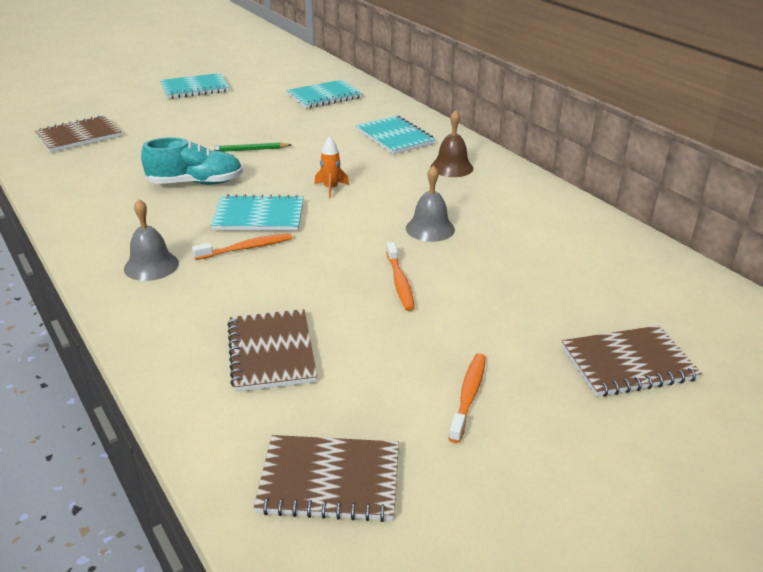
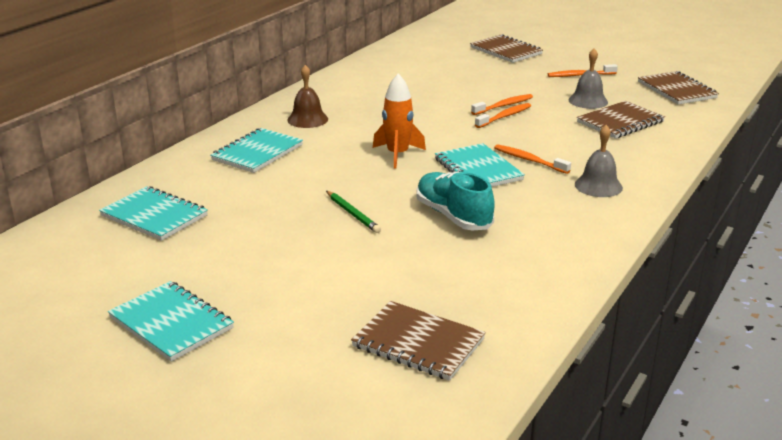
camera: 115 degrees left, 5 degrees down
orange rocket [314,136,349,198] -> orange rocket [373,73,426,169], size x1.57
grey bell [406,165,455,242] -> grey bell moved to [569,48,608,109]
none -> orange toothbrush [475,103,531,128]

